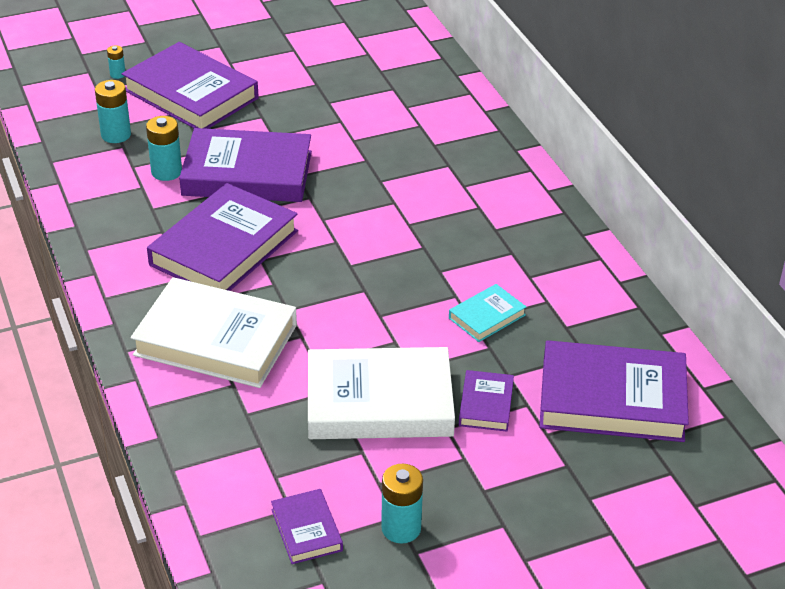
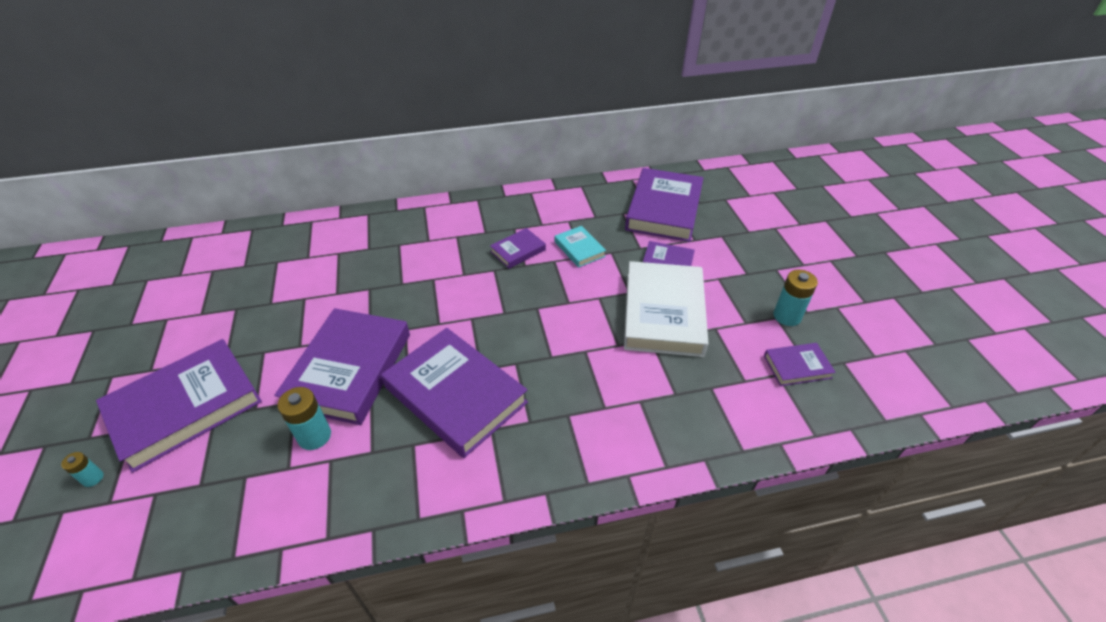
camera: 80 degrees left, 5 degrees up
turquoise battery [95,80,131,143] -> none
white book [131,277,297,388] -> none
none -> purple book [490,228,546,269]

